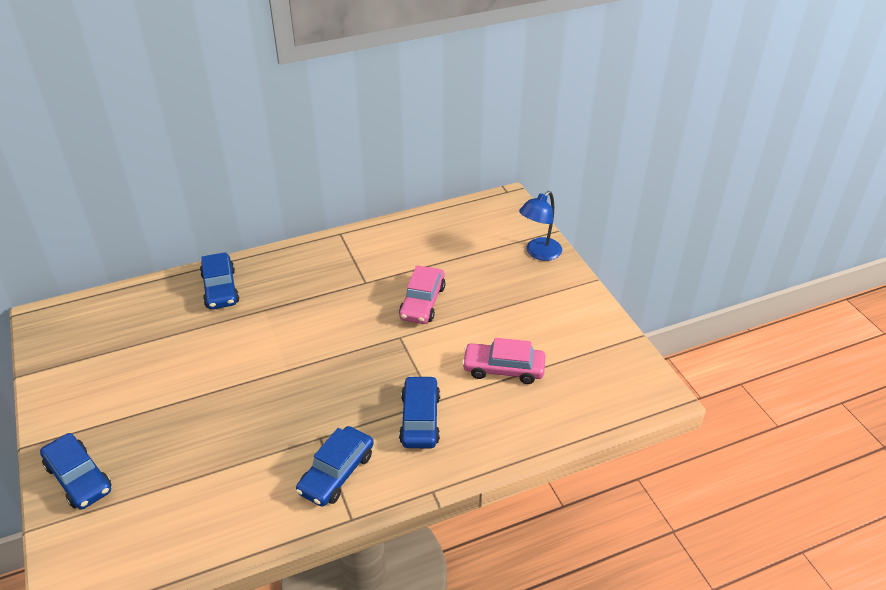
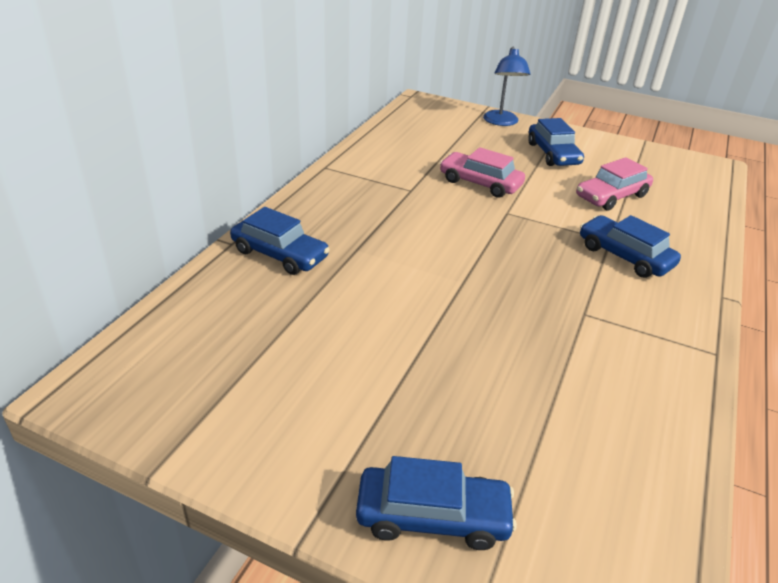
camera: 45 degrees left, 5 degrees down
blue car [296,426,374,507] -> blue car moved to [528,118,584,166]
pink car [399,265,446,324] -> pink car turned 150 degrees clockwise [440,147,525,198]

